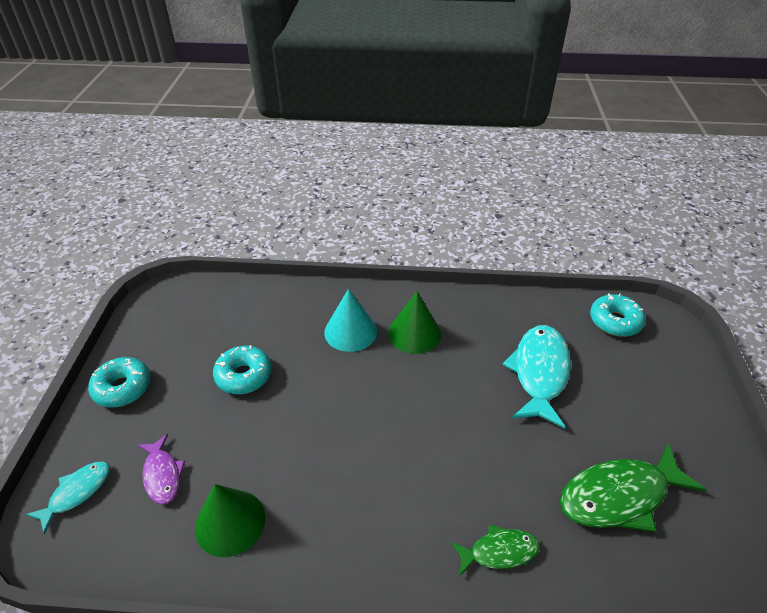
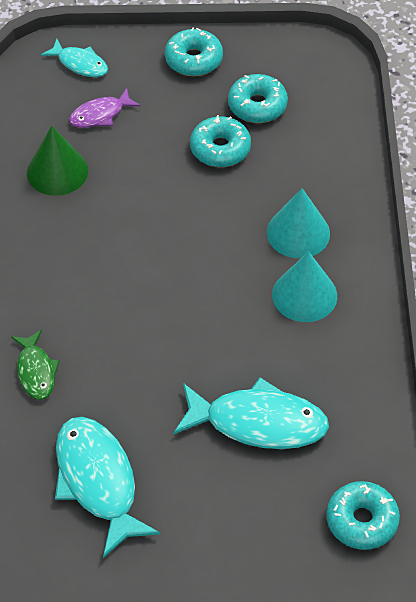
camera: 85 degrees right, 10 degrees up
green cone [388,291,441,354] -> turquoise cone [272,251,337,322]
green fish [560,443,706,532] -> turquoise fish [55,417,160,558]
none -> turquoise donut [228,74,288,123]

